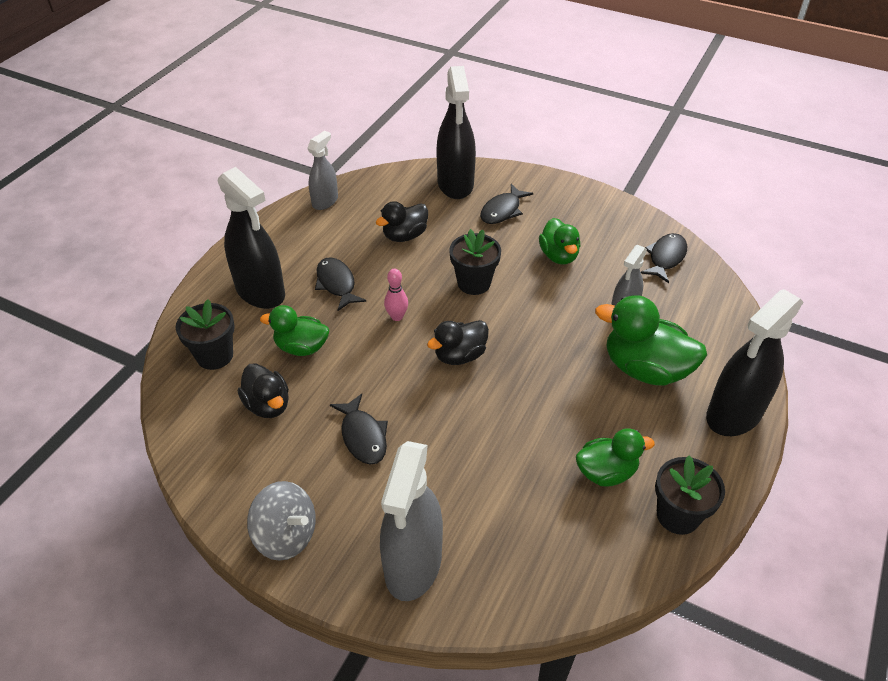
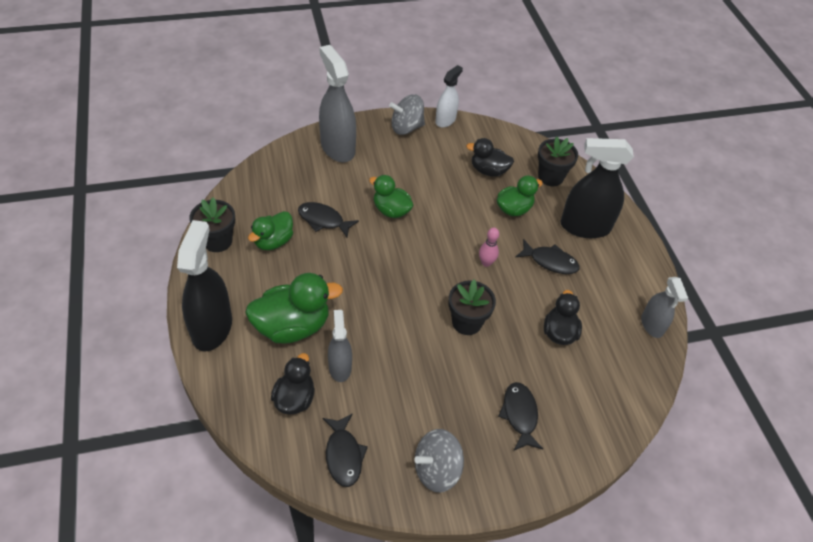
camera: 135 degrees right, 5 degrees up
black fish [330,394,388,464] -> black fish moved to [298,202,359,237]
black duck [427,320,489,365] -> black duck moved to [271,353,315,414]
black spray bottle [437,66,476,199] -> none
green duck [539,218,580,264] -> green duck moved to [369,175,413,218]
none -> grey spinning top [414,429,464,493]
none -> white spray bottle [435,65,463,128]

